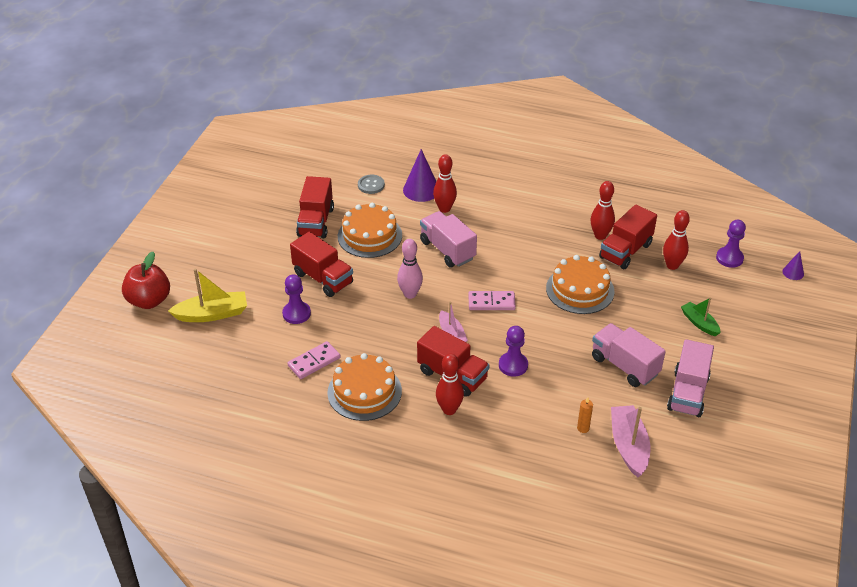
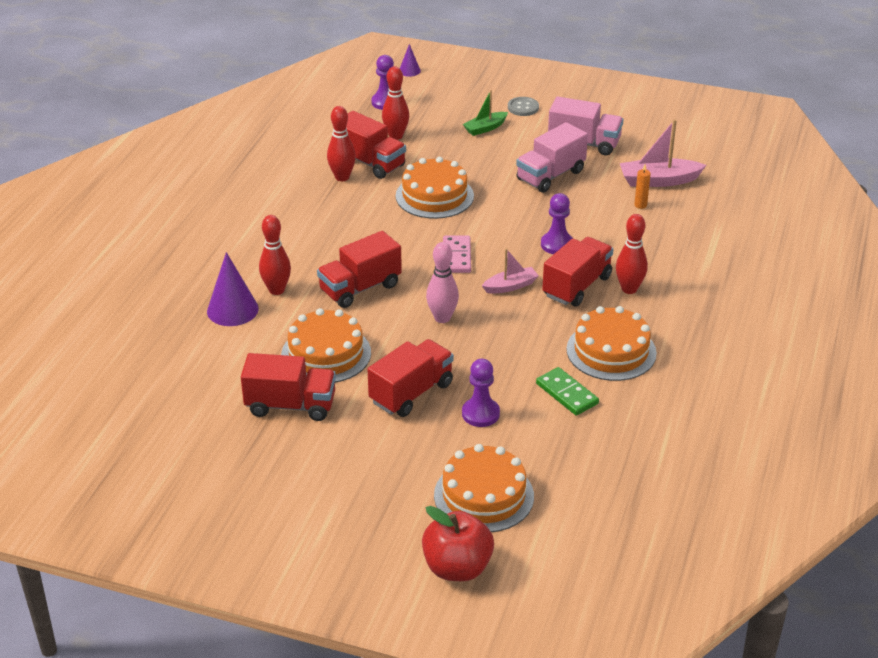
camera: 90 degrees left, 5 degrees down
yellow boat [168,269,247,322] -> orange cake [434,444,534,532]
pink domino [287,341,341,379] -> green domino [536,367,599,416]
grey button [358,175,385,194] -> grey button moved to [508,97,539,116]
pink truck [420,211,477,268] -> red truck [317,231,402,308]

